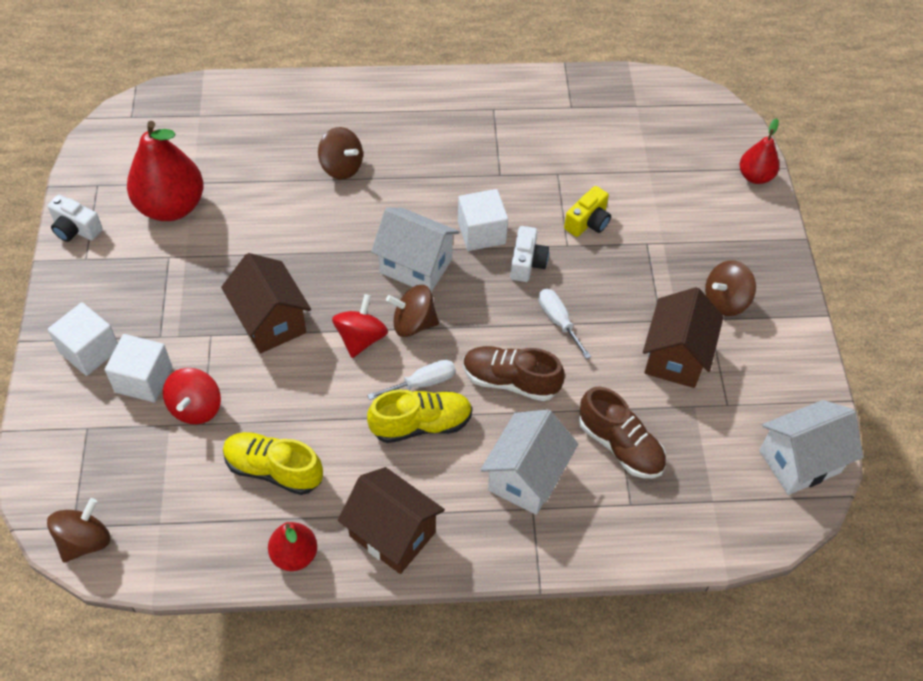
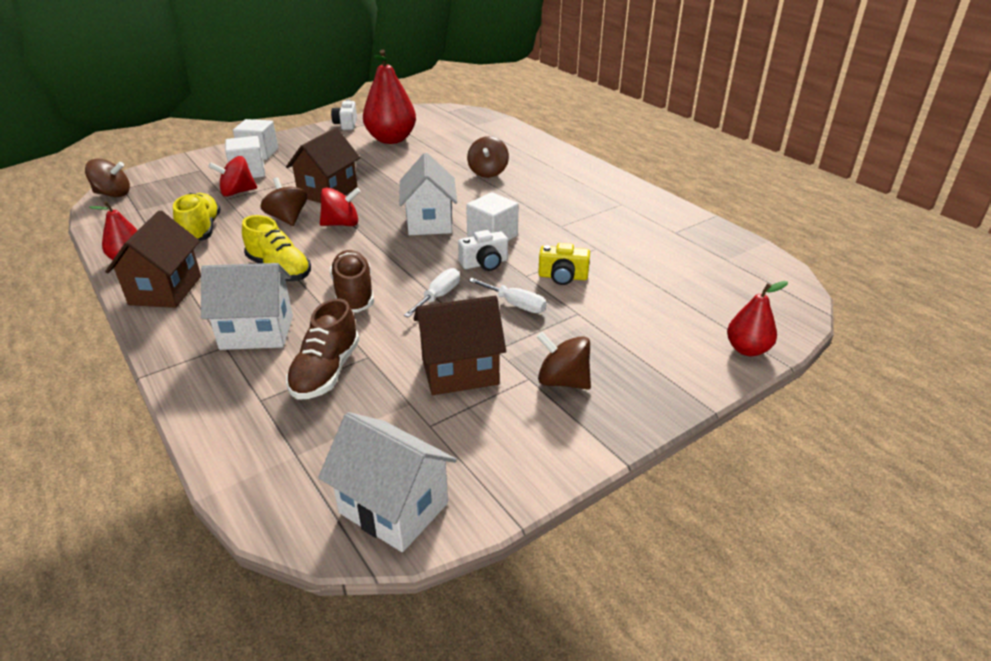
camera: 60 degrees right, 20 degrees down
white screwdriver [367,360,456,400] -> white screwdriver moved to [468,278,546,313]
brown spinning top [386,285,439,337] -> brown spinning top moved to [260,178,307,226]

